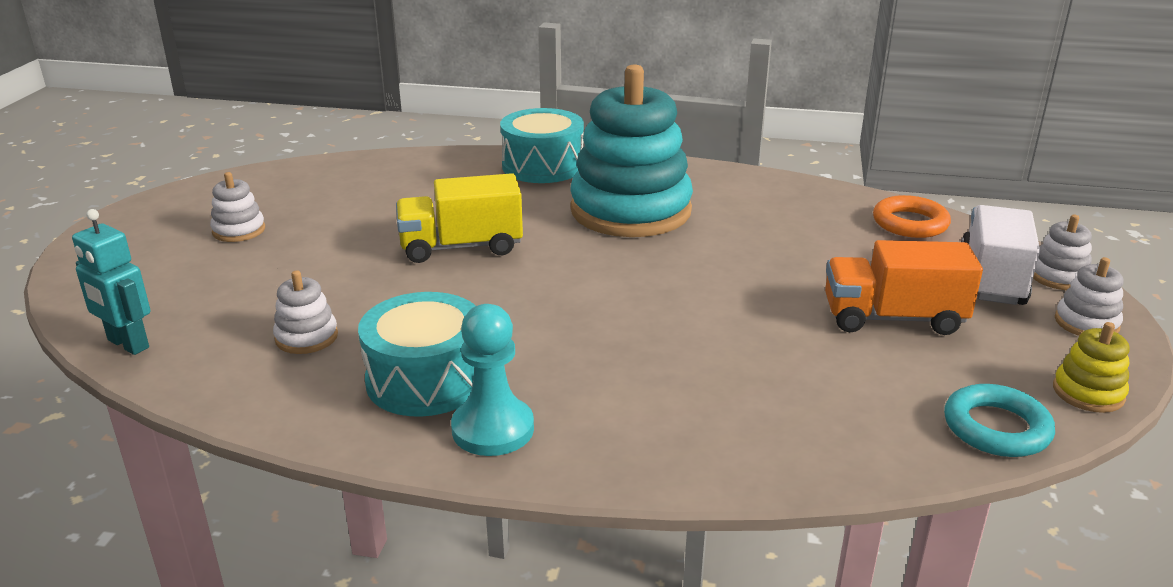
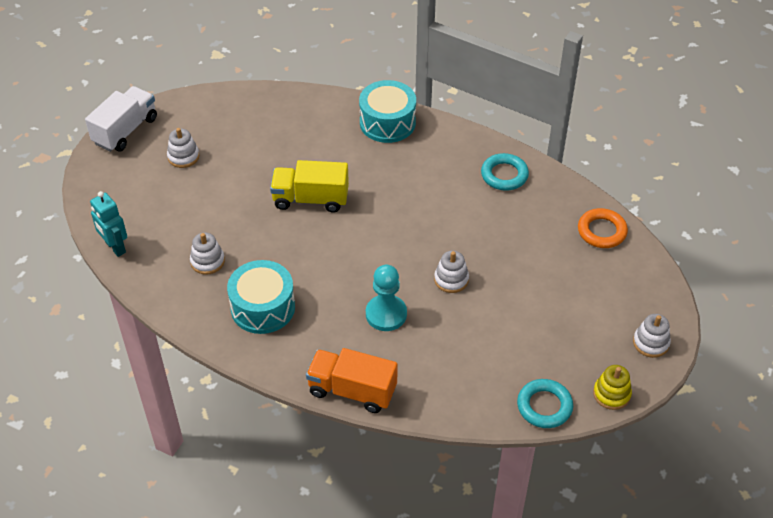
camera: 15 degrees right, 20 degrees up
turquoise pawn [451,304,534,456] -> turquoise pawn moved to [366,265,407,331]
turquoise stacking toy [570,64,693,237] -> none
orange truck [825,240,983,335] -> orange truck moved to [306,348,398,413]
white truck [961,205,1040,305] -> white truck moved to [85,86,157,152]
white stacking toy [1033,215,1092,290] -> white stacking toy moved to [434,251,469,293]
none -> turquoise ring [481,153,529,191]

